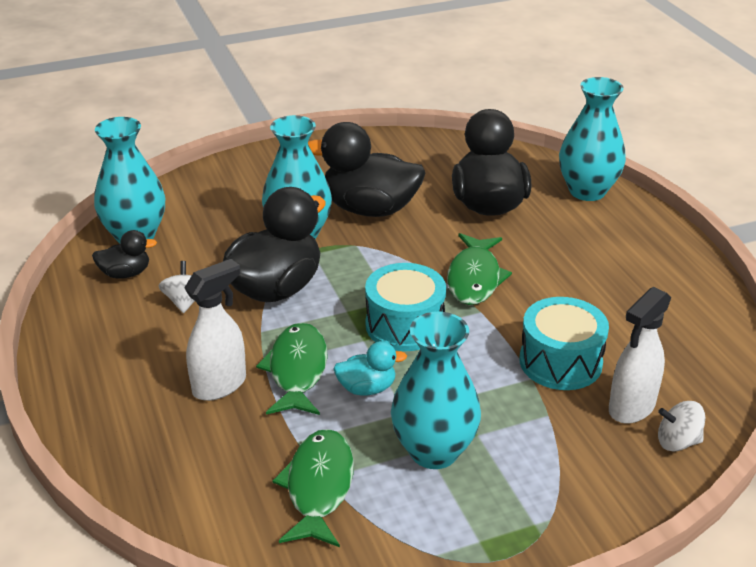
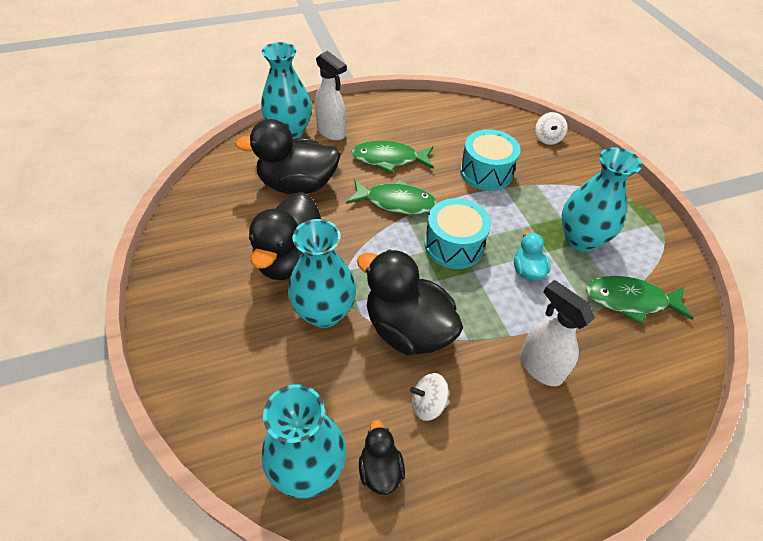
camera: 90 degrees left, 15 degrees up
green fish [256,323,328,415] -> green fish moved to [351,141,434,173]
white spray bottle [609,287,671,424] -> white spray bottle moved to [315,51,347,141]

